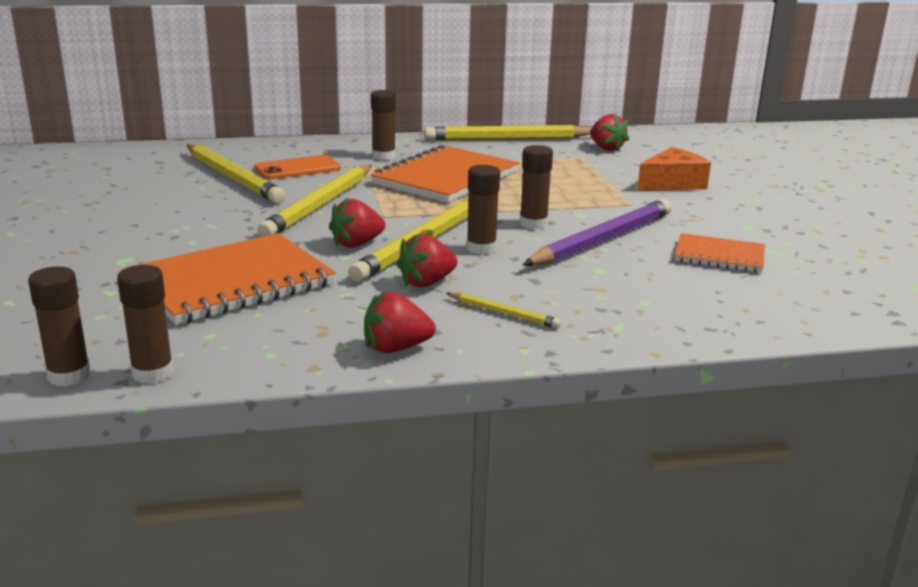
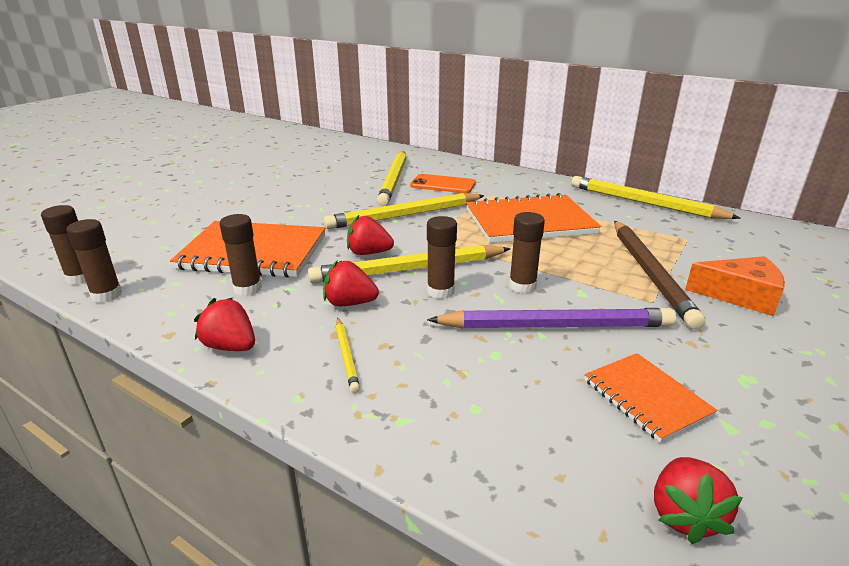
camera: 45 degrees right, 5 degrees up
brown glue stick [371,90,396,160] -> brown glue stick moved to [220,214,262,296]
red strawberry [590,113,629,151] -> red strawberry moved to [654,457,743,544]
none -> brown pencil [615,221,706,330]

